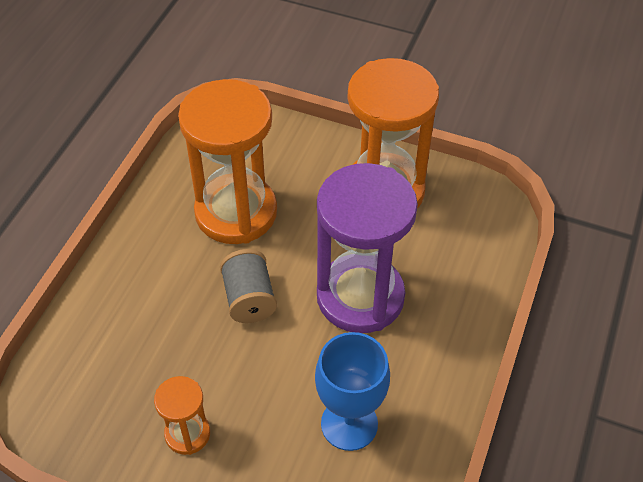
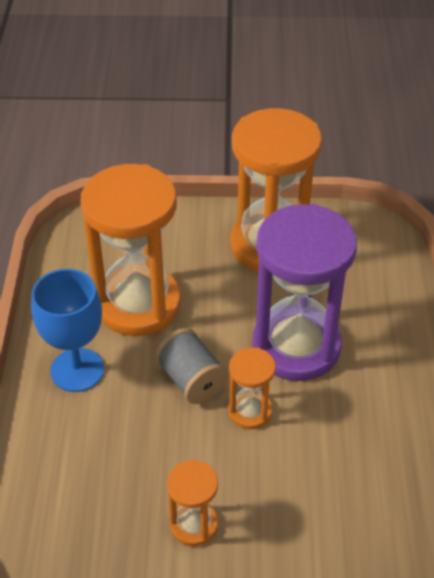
camera: 20 degrees left, 5 degrees down
blue goblet [315,332,390,451] -> blue goblet moved to [31,269,104,392]
none -> orange hourglass [228,347,276,429]

